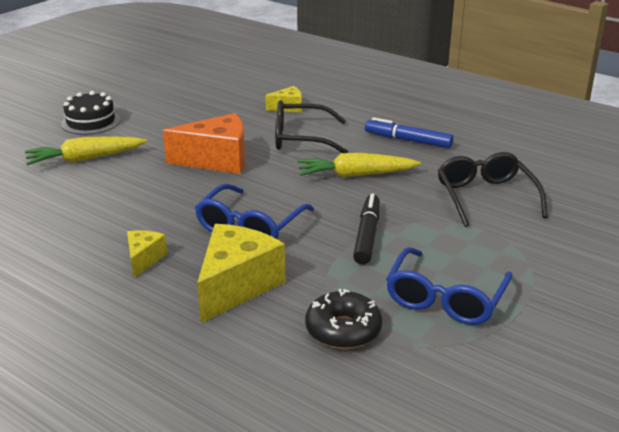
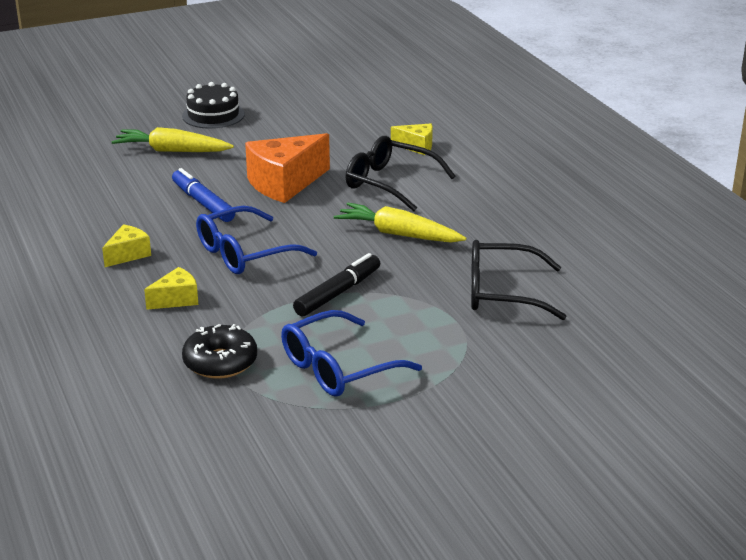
camera: 30 degrees right, 0 degrees up
orange cheese [163,113,245,174] -> orange cheese turned 120 degrees clockwise [245,133,330,203]
yellow cheese [197,224,285,323] -> yellow cheese [144,267,198,310], size x0.52
blue marker [365,117,453,148] -> blue marker moved to [172,168,235,222]
black glasses [438,152,548,227] -> black glasses turned 105 degrees counterclockwise [471,240,567,320]

